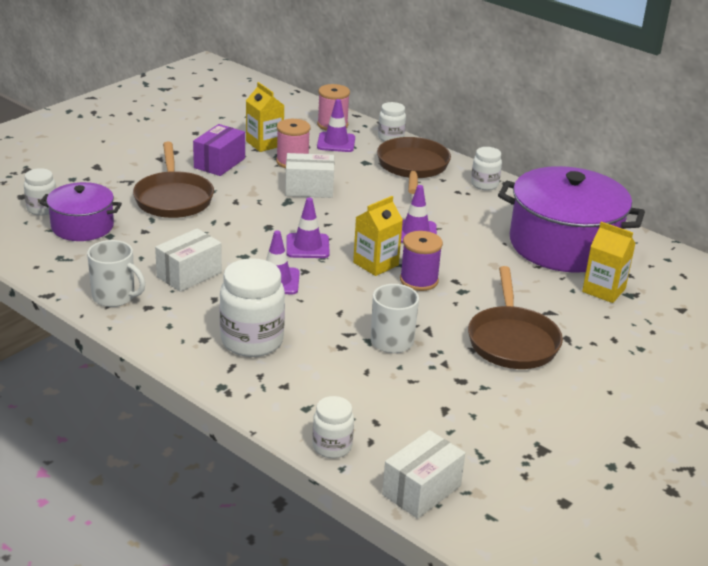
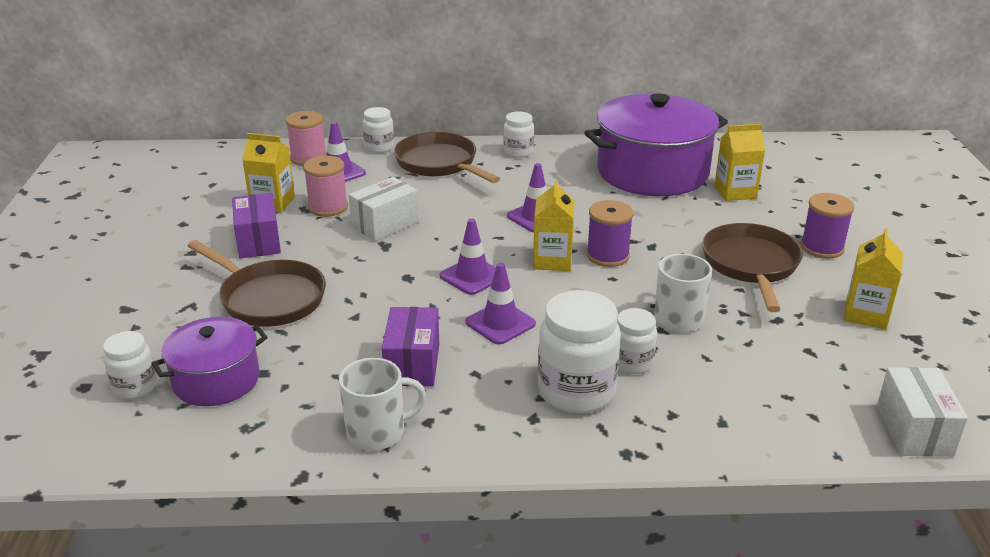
camera: 40 degrees left, 0 degrees up
white box [155,228,222,292] -> purple box [382,307,439,387]
white jar [312,396,354,458] -> white jar moved to [617,308,657,374]
brown pan [468,266,563,369] -> brown pan turned 135 degrees counterclockwise [702,223,803,312]
none -> purple spool [800,193,855,259]
none -> yellow carton [844,228,903,329]

